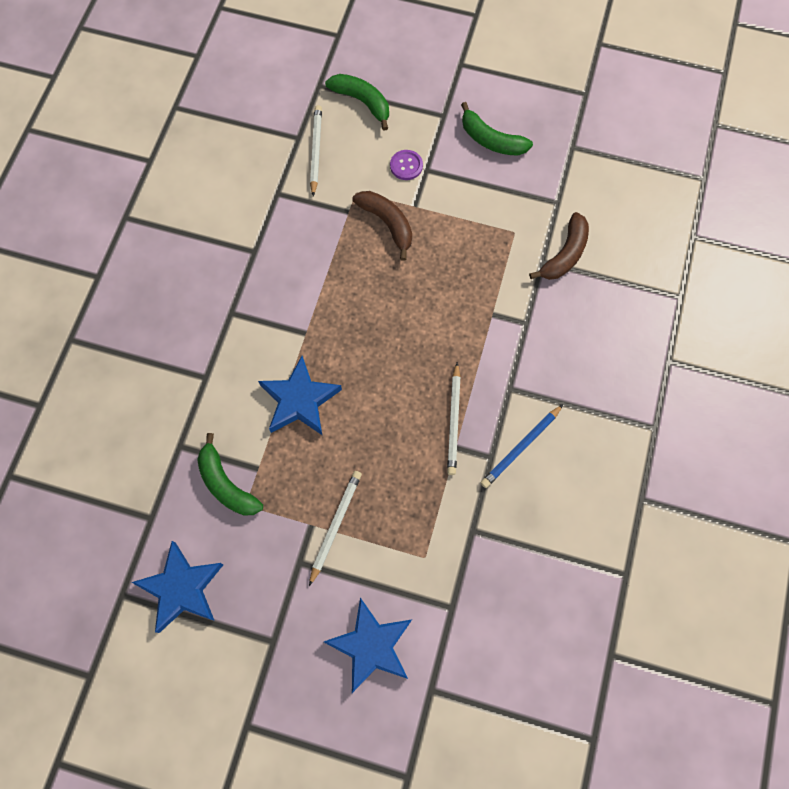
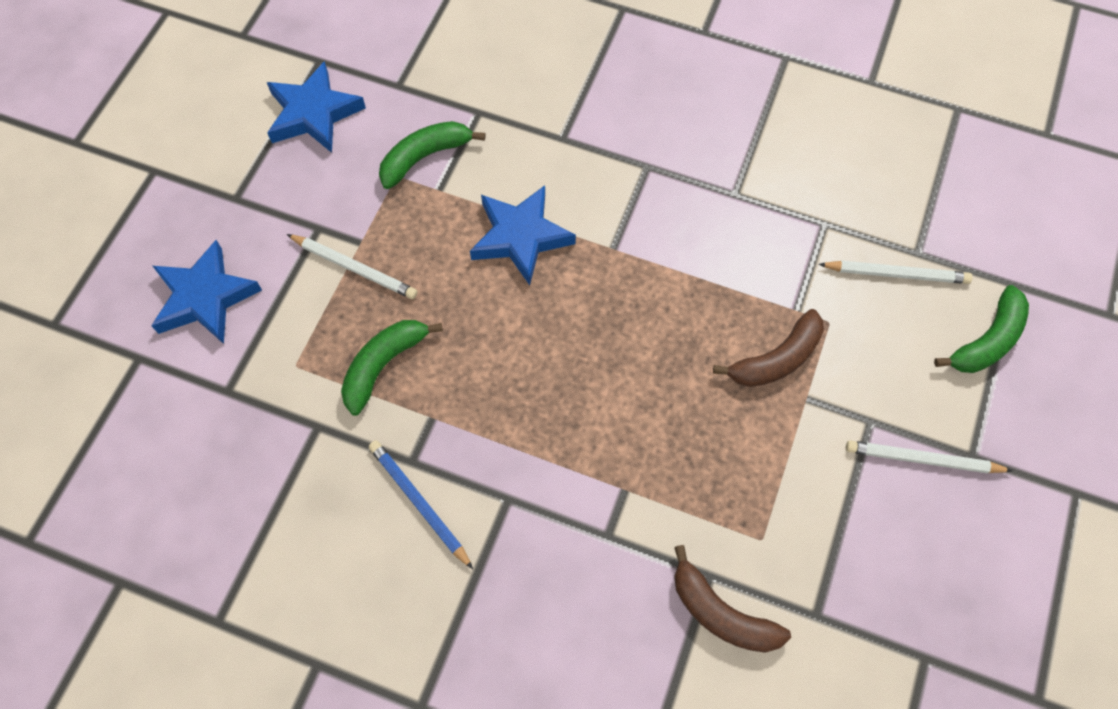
camera: 95 degrees right, 5 degrees down
purple button [390,150,423,180] -> none
white pencil [447,362,461,475] -> white pencil moved to [846,440,1013,473]
green banana [461,102,533,156] -> green banana moved to [341,320,443,416]

